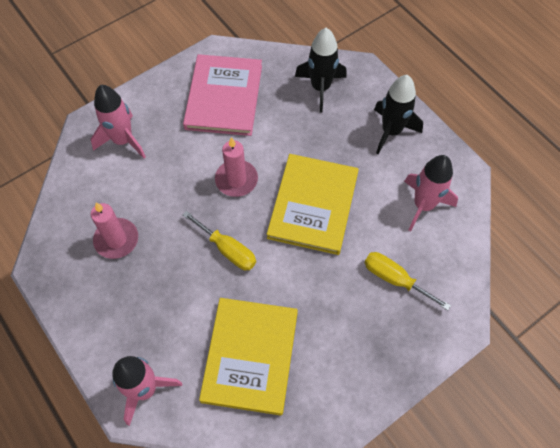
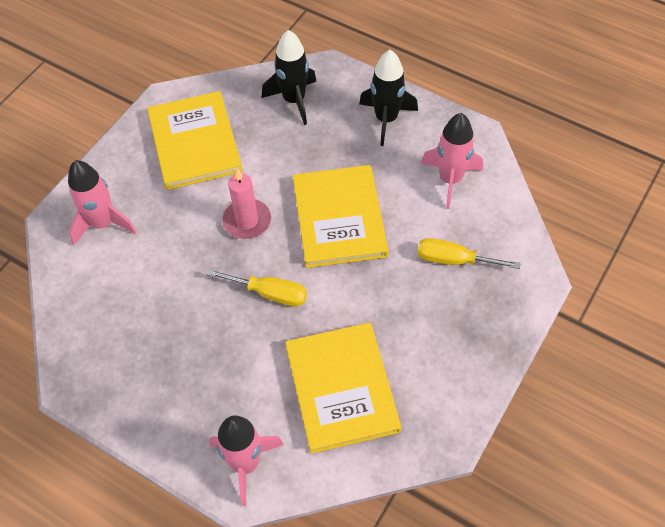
camera: 20 degrees left, 5 degrees down
pink candle [91,203,138,259] -> none
pink book [183,54,262,136] -> yellow book [147,91,243,190]

